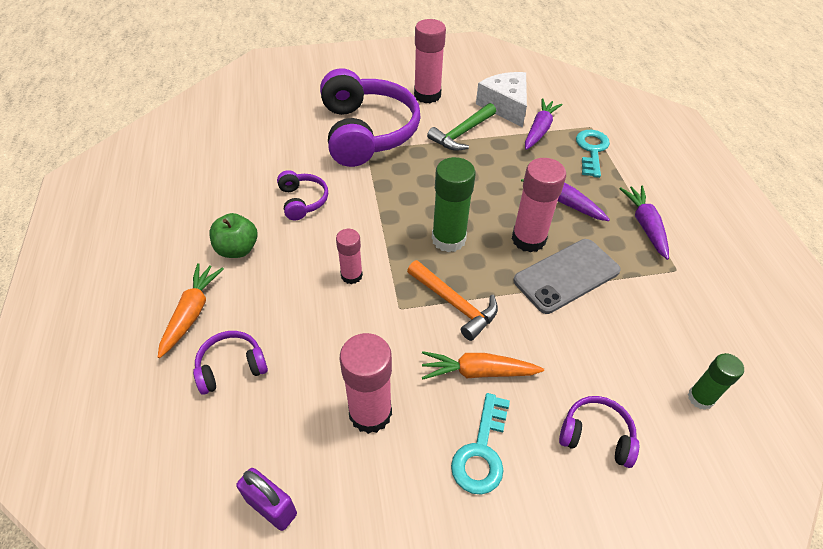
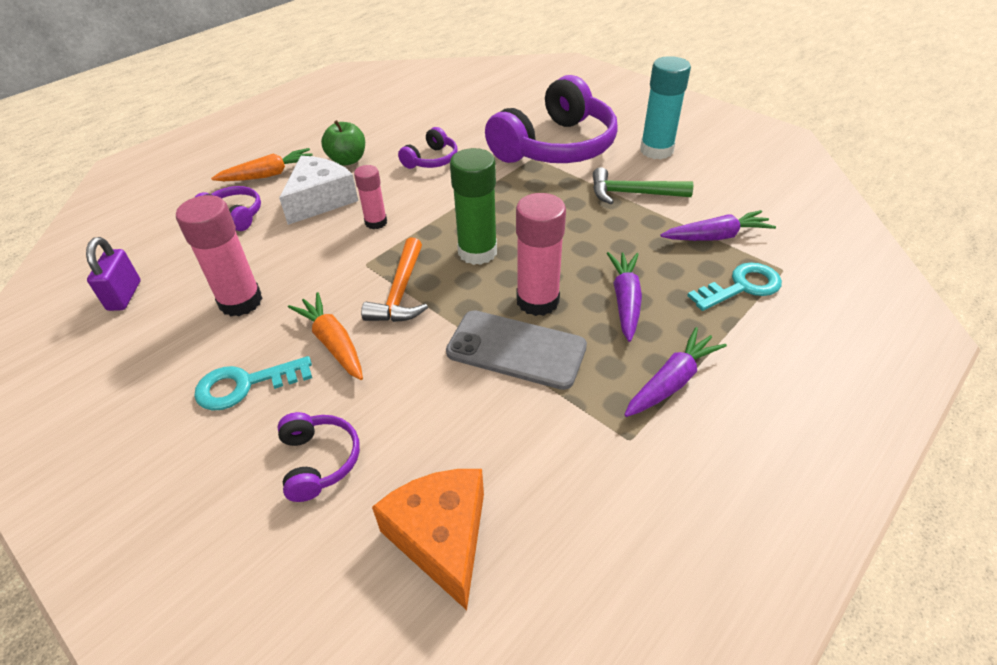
camera: 55 degrees right, 5 degrees down
pink glue stick [414,19,446,103] -> turquoise glue stick [640,56,691,159]
white cheese [476,72,527,127] -> white cheese moved to [279,156,358,225]
green glue stick [688,353,744,410] -> orange cheese [372,469,484,610]

